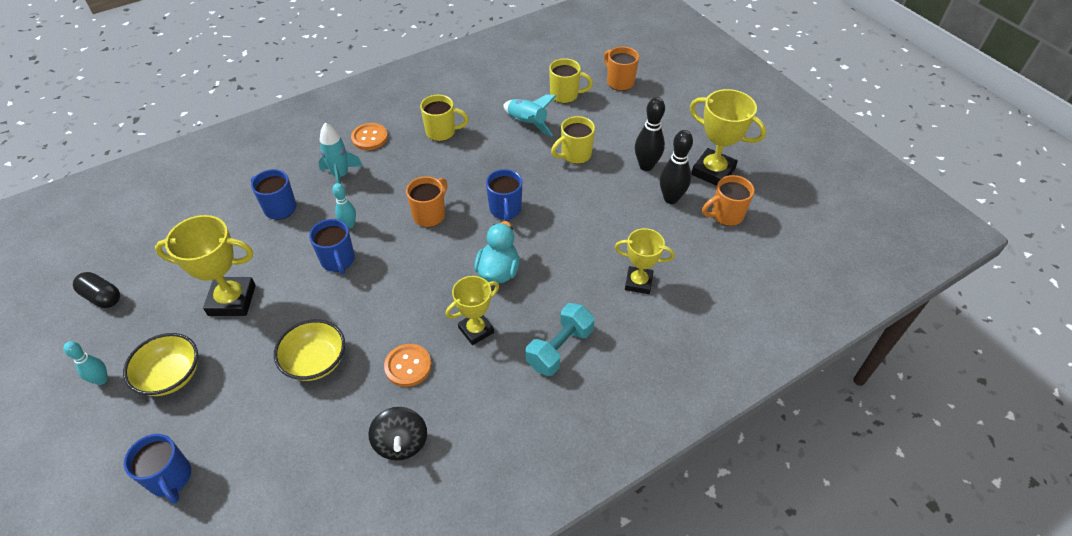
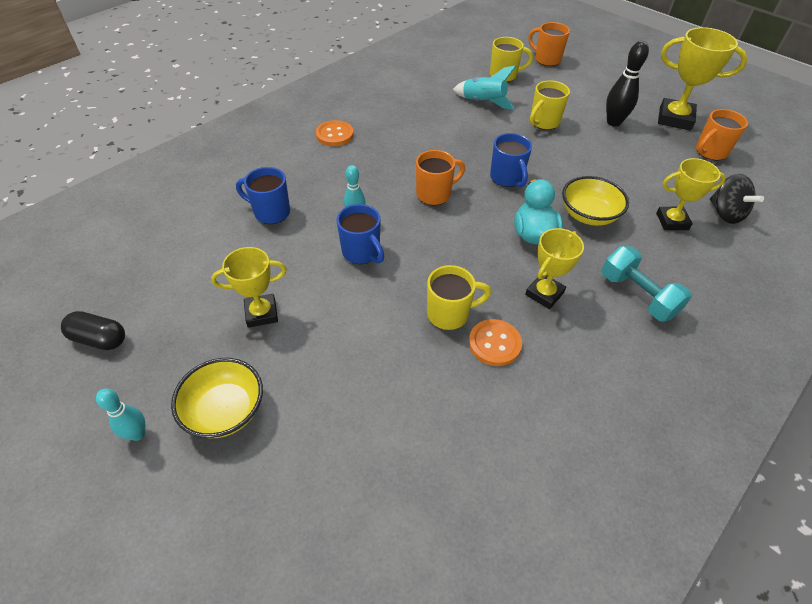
camera: 15 degrees left, 0 degrees up
blue mug [124,434,191,504] -> none
yellow trophy [155,215,256,316] -> yellow trophy [211,247,287,328], size x0.66
yellow bowl [274,319,345,381] -> yellow bowl moved to [562,176,629,226]
turquoise rocket [318,123,362,184] -> none
black spinning top [368,407,427,460] -> black spinning top moved to [710,174,764,224]
orange mug [406,176,447,227] -> orange mug turned 45 degrees clockwise [416,150,465,205]
yellow mug [420,95,469,141] -> yellow mug moved to [427,265,491,330]
turquoise dumbbell [526,303,595,376] -> turquoise dumbbell turned 60 degrees counterclockwise [602,246,692,322]
black bowling pin [660,130,693,204] -> none

